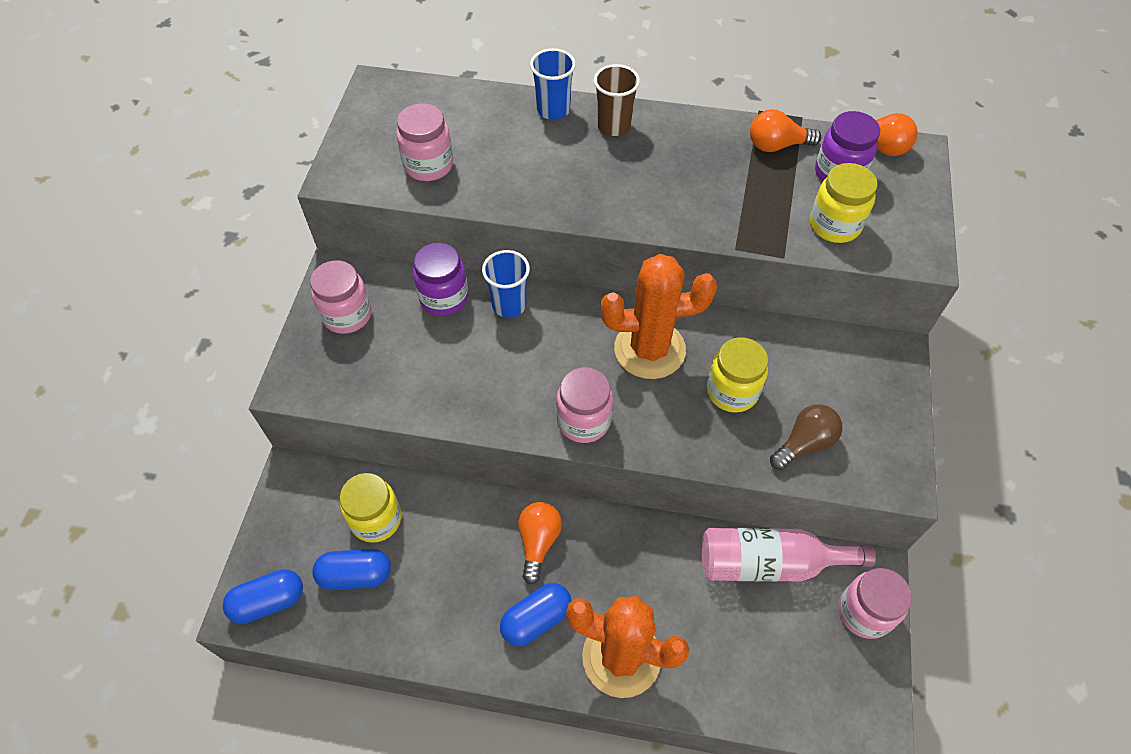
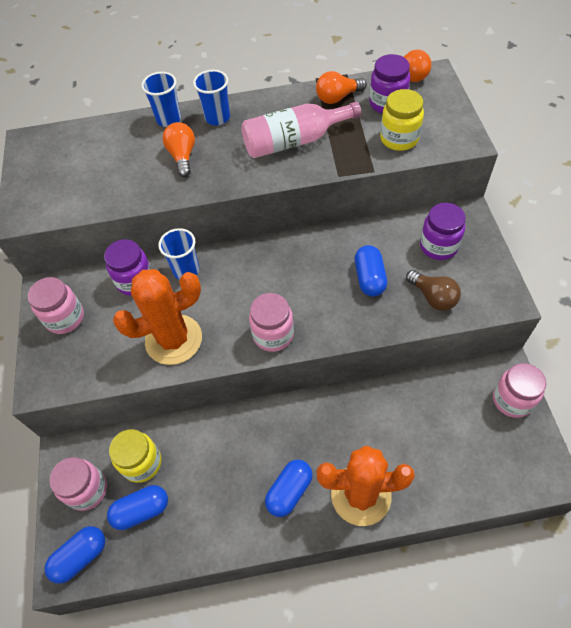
camera: 15 degrees left, 0 degrees up
pink jar [397,103,453,181] -> pink jar moved to [49,457,107,511]
orange light bulb [518,502,562,584] -> orange light bulb moved to [162,122,195,177]
brown cup [594,64,640,136] -> blue cup [193,70,230,125]
orange cactus [601,254,717,379] -> orange cactus moved to [113,269,202,365]
pink bottle [702,528,876,582] -> pink bottle moved to [241,102,361,158]
yellow jar [707,337,768,412] -> blue capsule [355,245,387,297]
brown light bulb [770,404,843,470] -> brown light bulb turned 105 degrees clockwise [406,270,461,311]
none -> purple jar [420,203,466,260]

